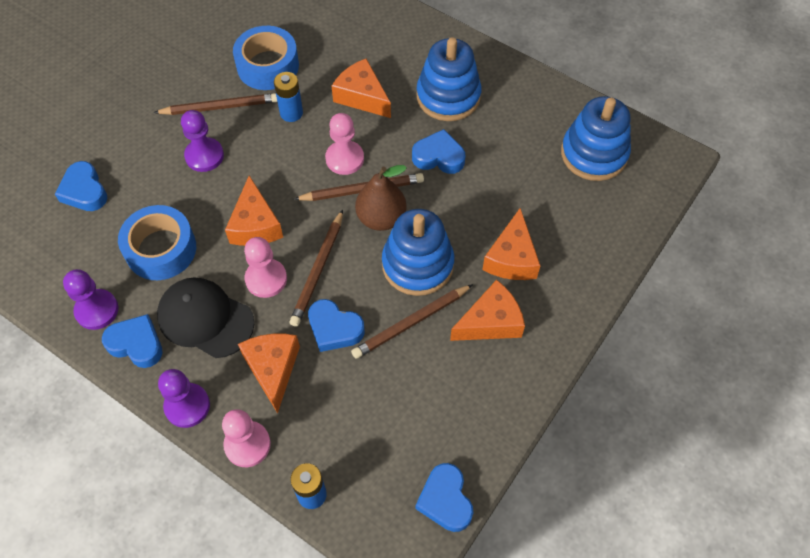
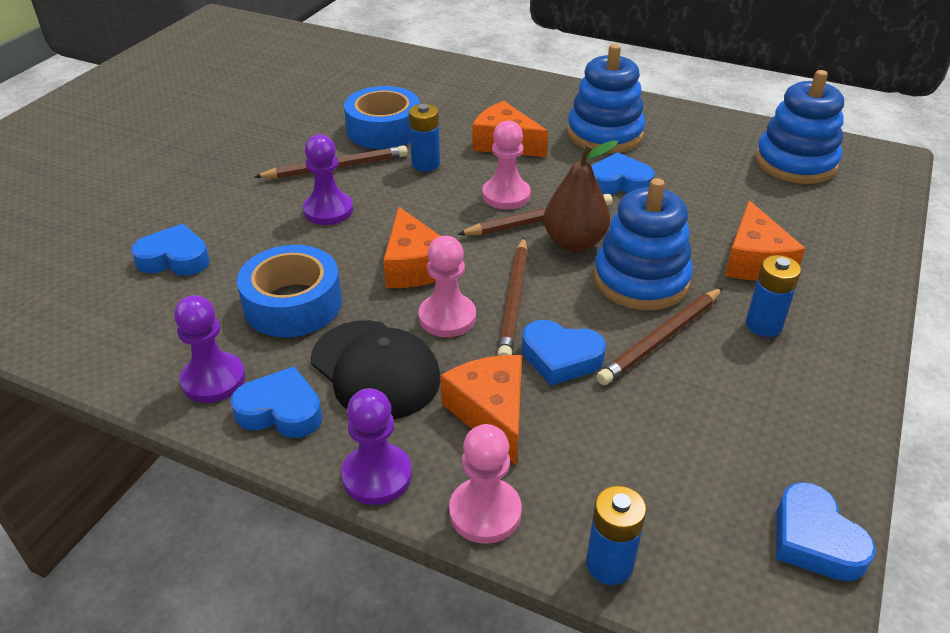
camera: 10 degrees left, 20 degrees down
blue heart [55,161,107,211] -> blue heart turned 135 degrees clockwise [131,224,210,276]
black cap [157,278,254,358] -> black cap turned 150 degrees counterclockwise [311,320,441,420]
orange cheese [450,280,525,341] -> blue battery [746,255,801,337]

